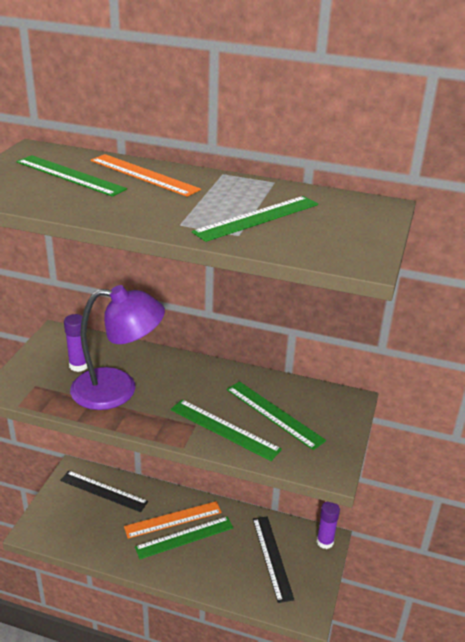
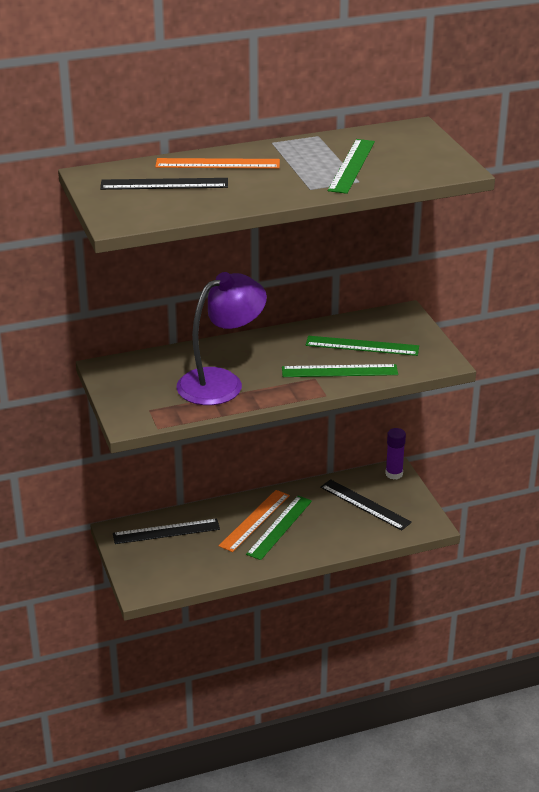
camera: 35 degrees left, 0 degrees up
green ruler [16,155,127,197] -> black ruler [100,178,228,190]
purple glue stick [64,314,87,372] -> none

